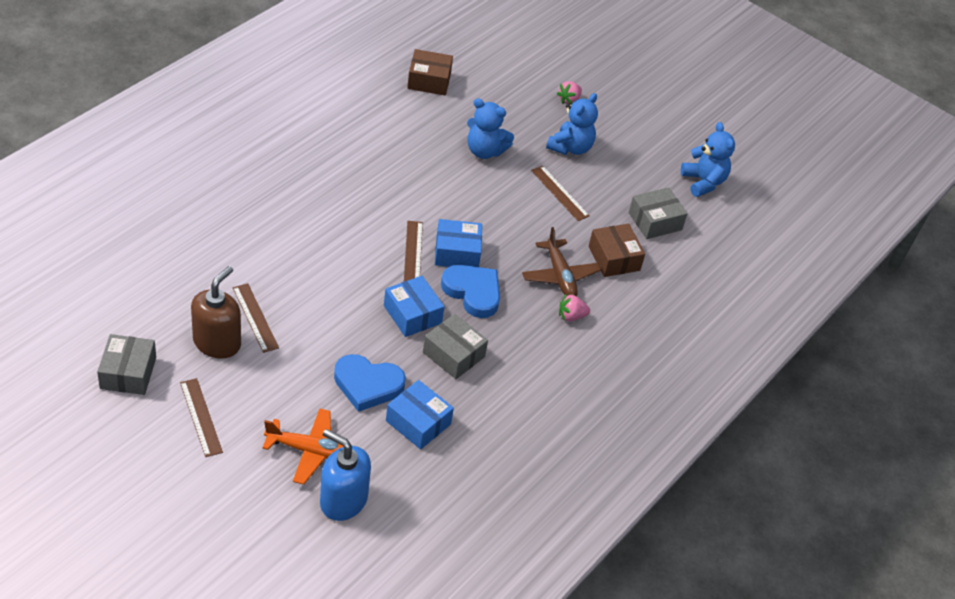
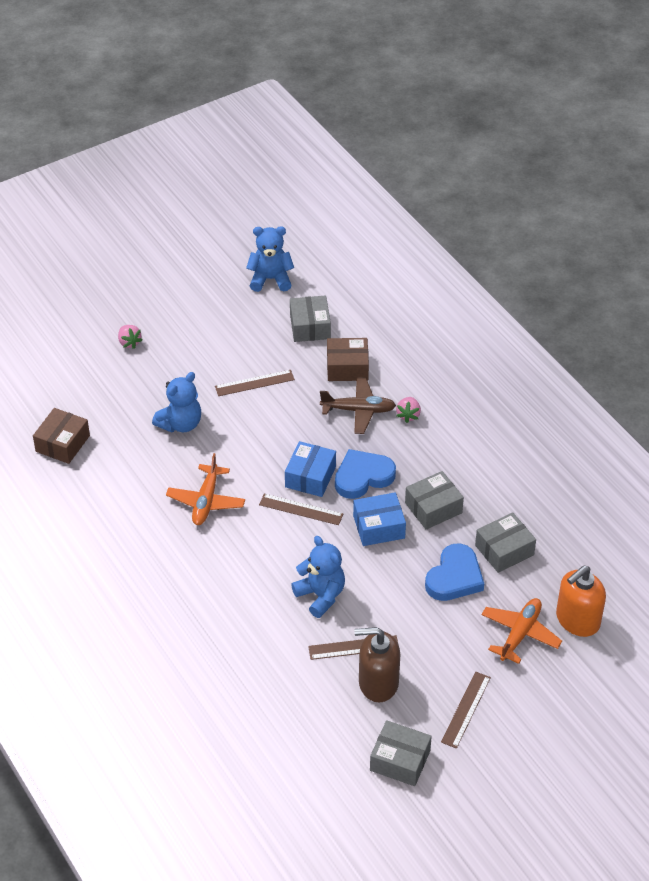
camera: 65 degrees left, 0 degrees up
brown ruler [180,378,223,457] -> brown ruler turned 60 degrees counterclockwise [441,671,491,749]
brown soap dispenser [191,266,241,359] -> brown soap dispenser turned 45 degrees counterclockwise [354,627,400,702]
blue soap dispenser [320,429,371,521] -> orange soap dispenser [556,566,606,637]
blue box [386,380,454,449] -> grey box [475,512,536,573]
blue teddy bear [546,93,598,155] -> blue teddy bear moved to [291,536,345,618]
none -> orange plane [166,453,245,525]

